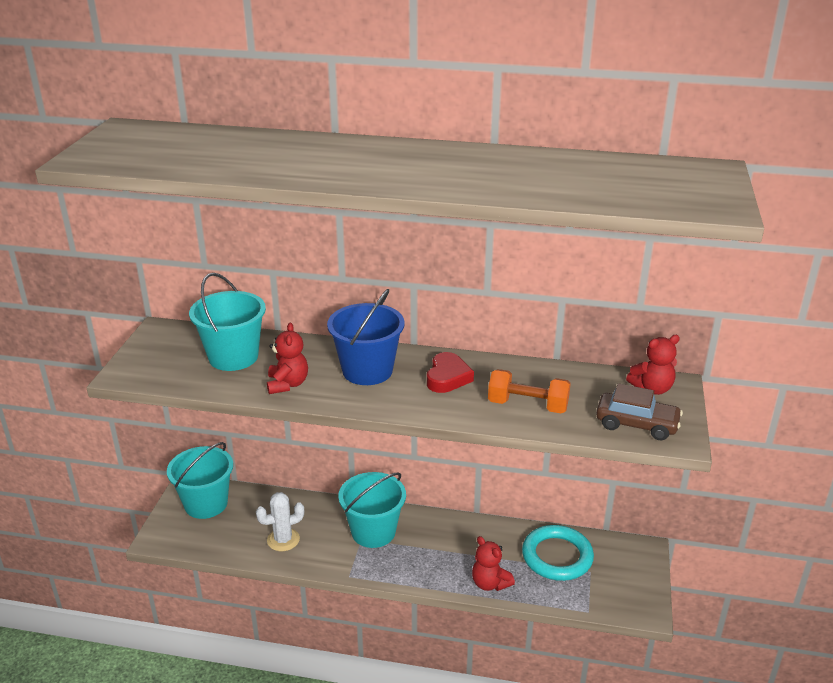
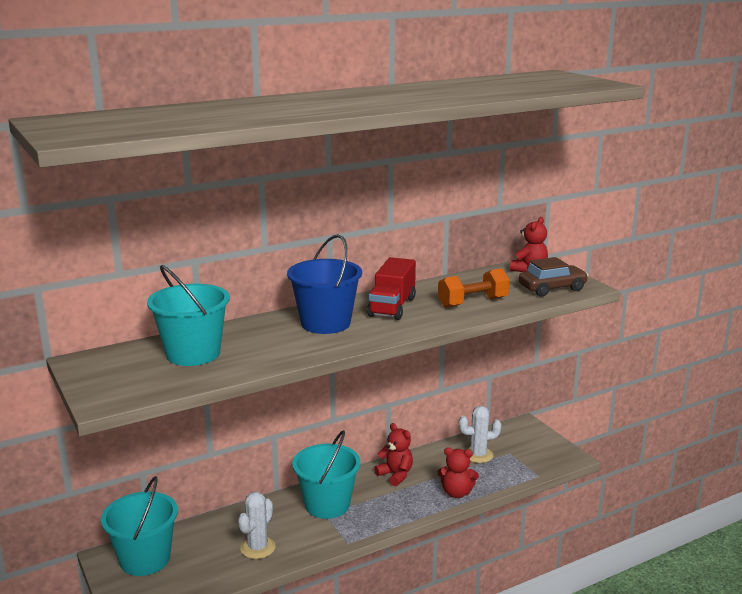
camera: 40 degrees left, 10 degrees down
red teddy bear [267,323,308,394] -> red teddy bear moved to [374,423,413,486]
red heart [427,352,474,393] -> red truck [367,257,416,320]
turquoise ring [522,525,594,581] -> white cactus [459,406,502,463]

